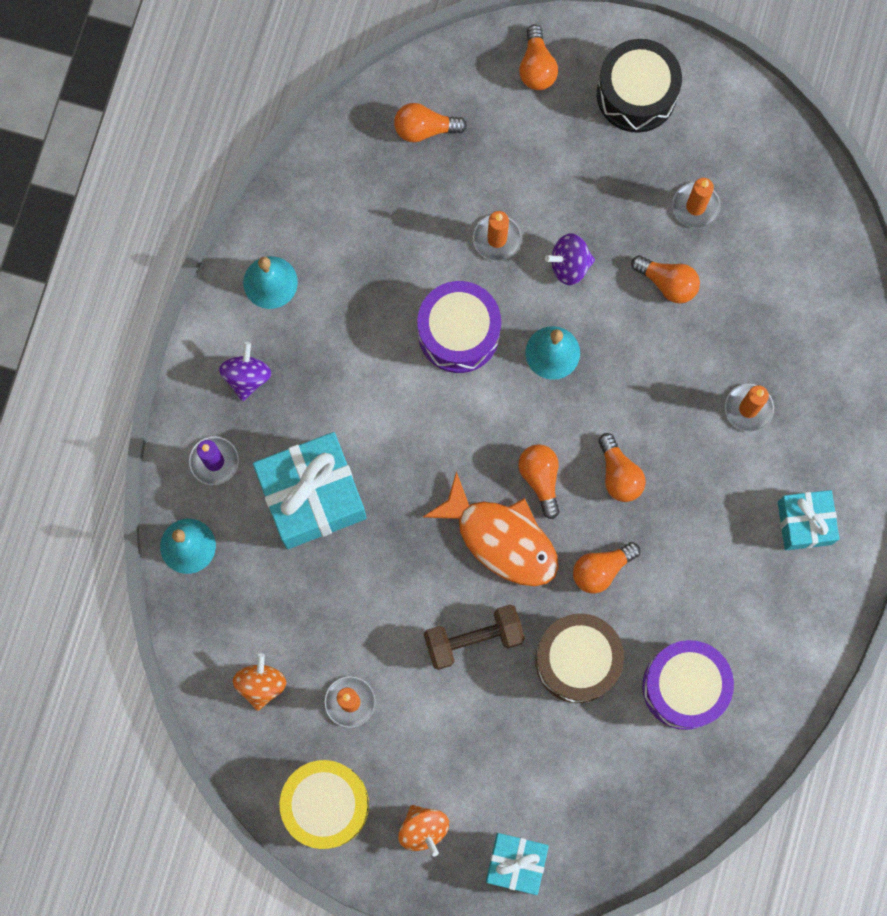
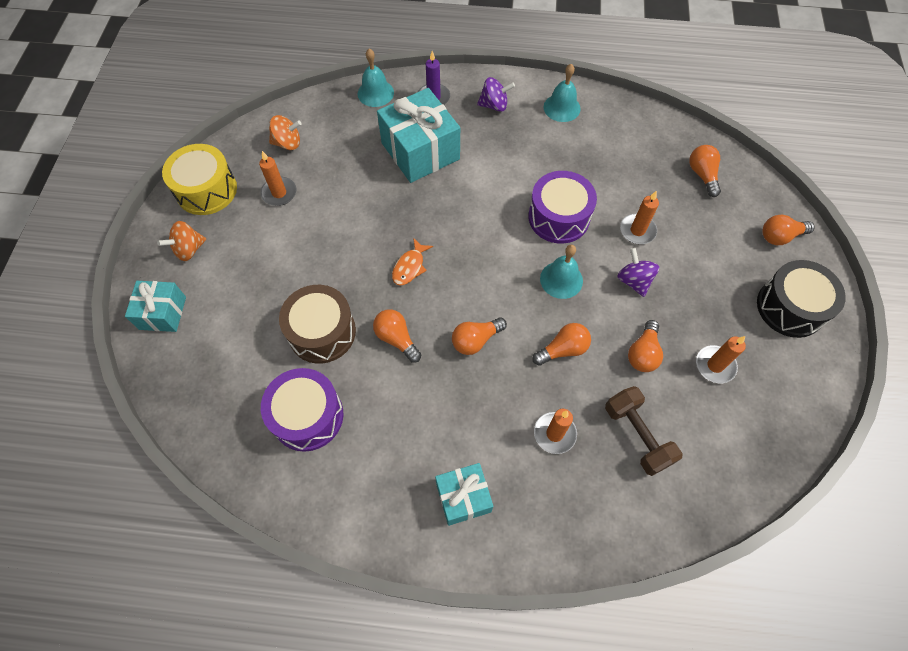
camera: 80 degrees right, 15 degrees down
orange fish [423,471,559,586] -> orange fish [392,238,433,285], size x0.52
brown dumbbell [424,604,525,670] -> brown dumbbell moved to [605,386,683,476]
orange light bulb [518,444,560,519] -> orange light bulb moved to [532,323,591,366]

